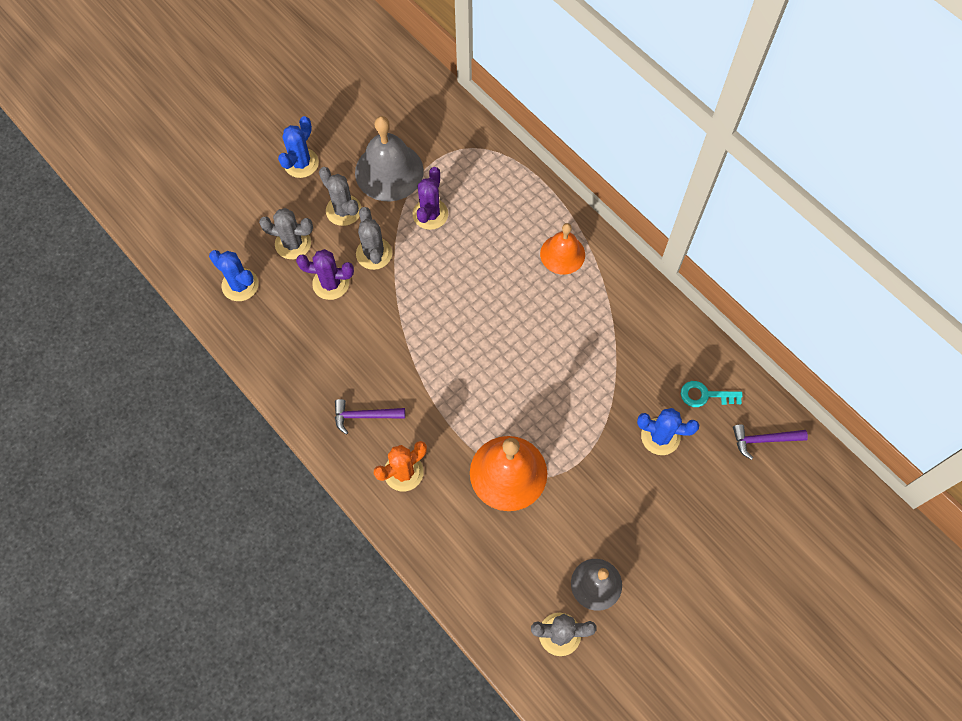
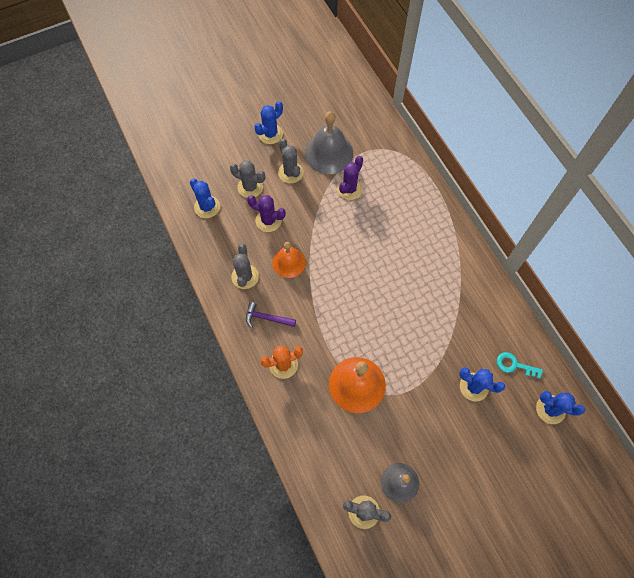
camera: 15 degrees right, 0 degrees up
grey cactus [356,207,392,270] -> grey cactus moved to [231,244,259,289]
orange bell [540,223,585,275] -> orange bell moved to [272,242,306,278]
purple hammer [733,424,808,460] -> blue cactus [536,391,585,424]

